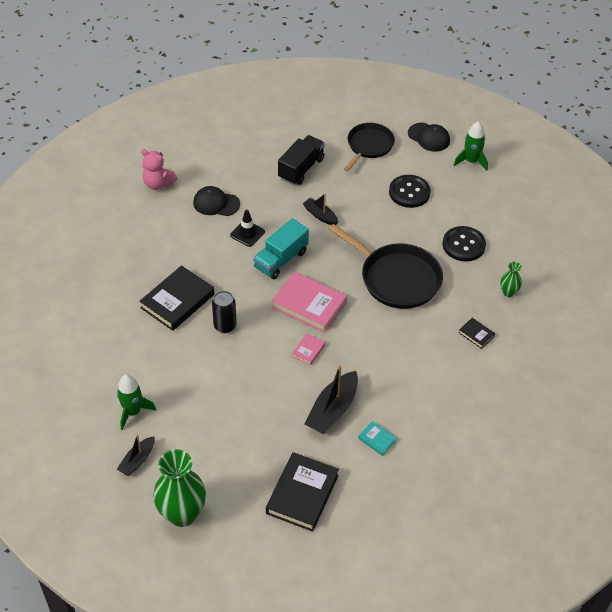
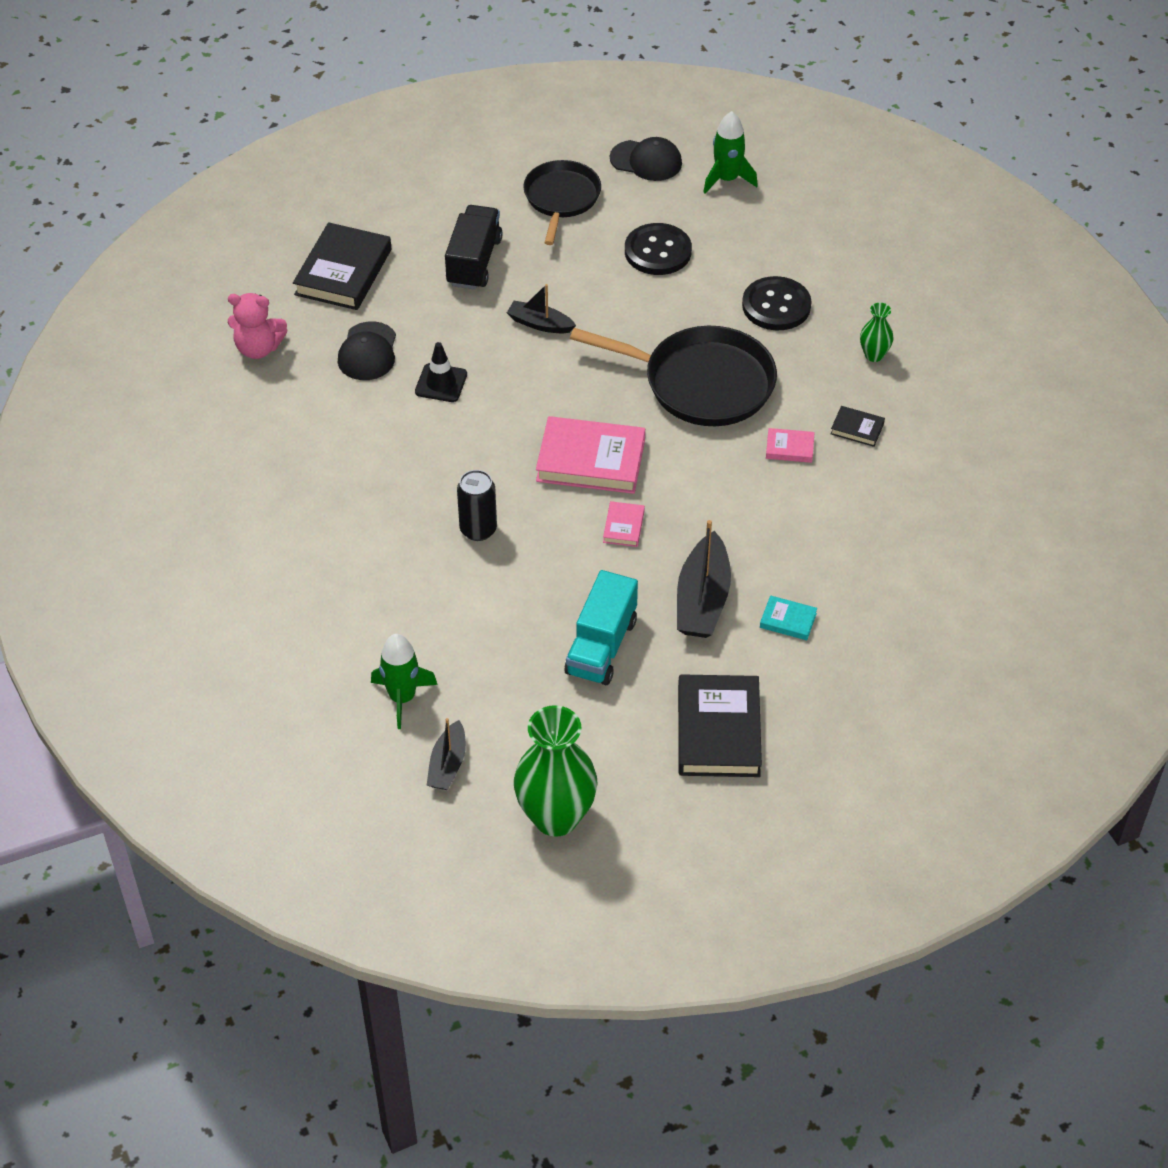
camera: 20 degrees left, 0 degrees up
black book [139,265,214,331] -> black book moved to [293,222,391,310]
black cap [193,186,240,216] -> black cap turned 75 degrees counterclockwise [338,321,396,380]
turquoise truck [253,218,309,279] -> turquoise truck moved to [565,570,638,685]
none -> pink book [766,428,815,463]

